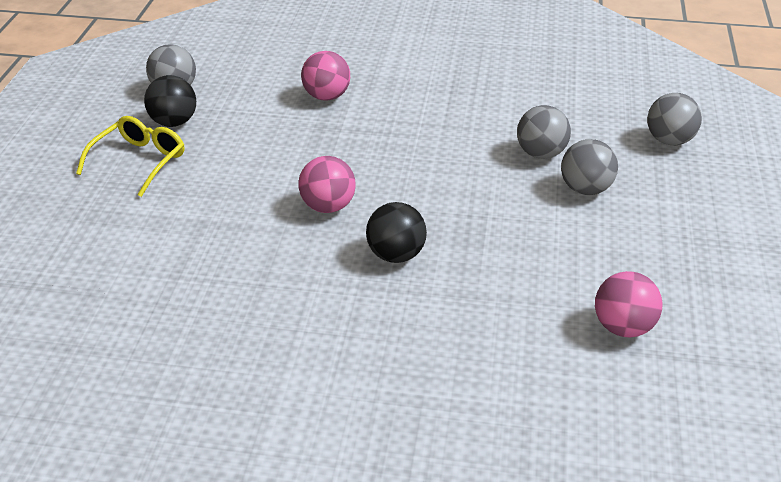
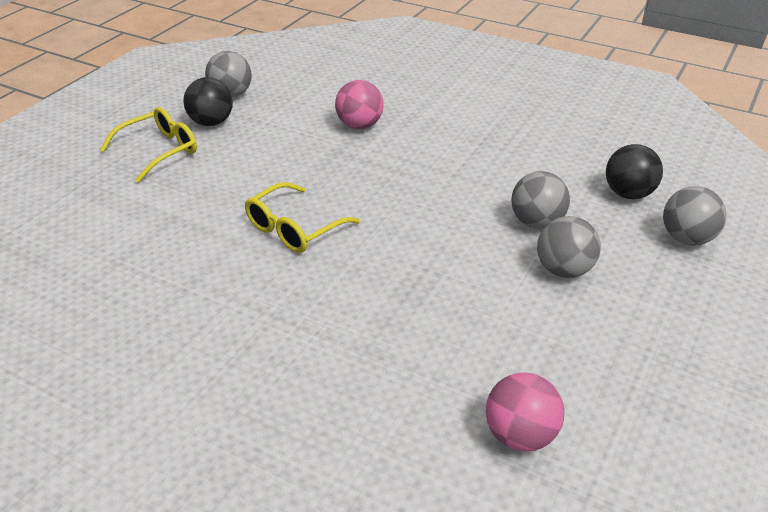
camera: 20 degrees right, 0 degrees up
pink ball [298,156,356,213] -> yellow glasses [245,182,360,253]
black ball [366,202,427,263] -> black ball moved to [606,144,663,199]

